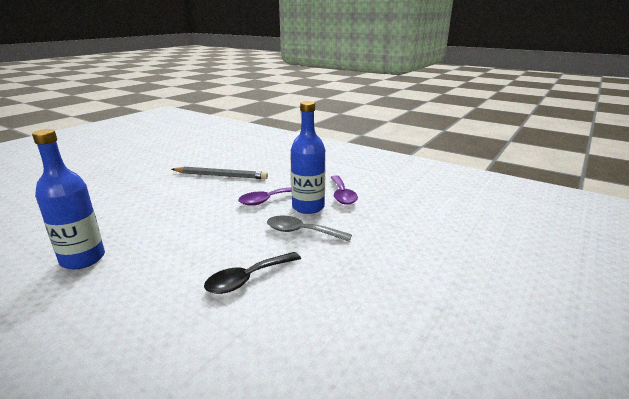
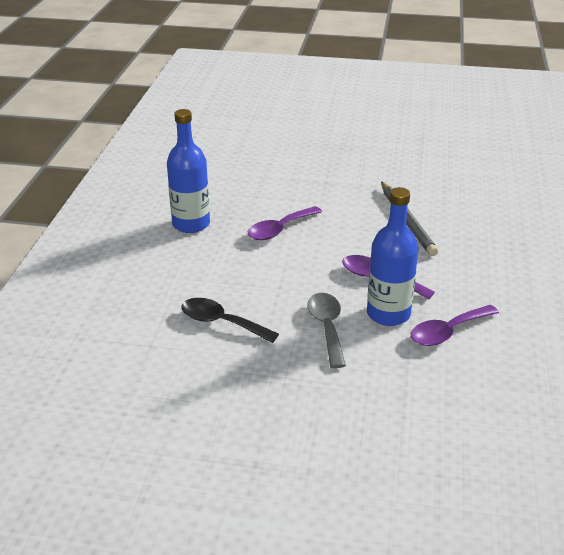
camera: 65 degrees right, 10 degrees up
none -> purple spoon [248,206,322,240]

